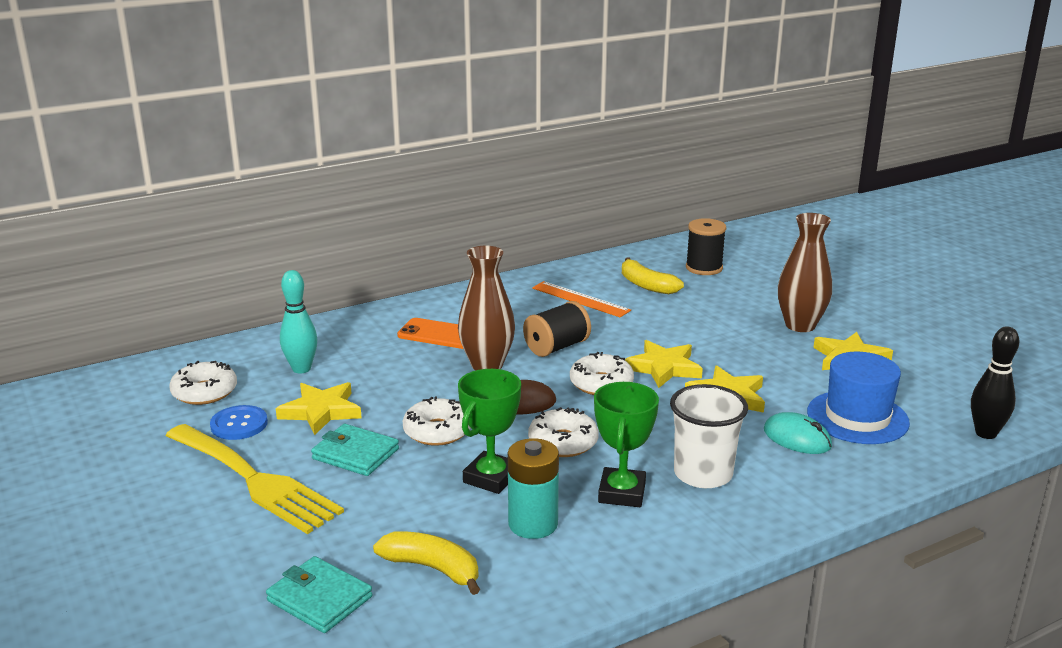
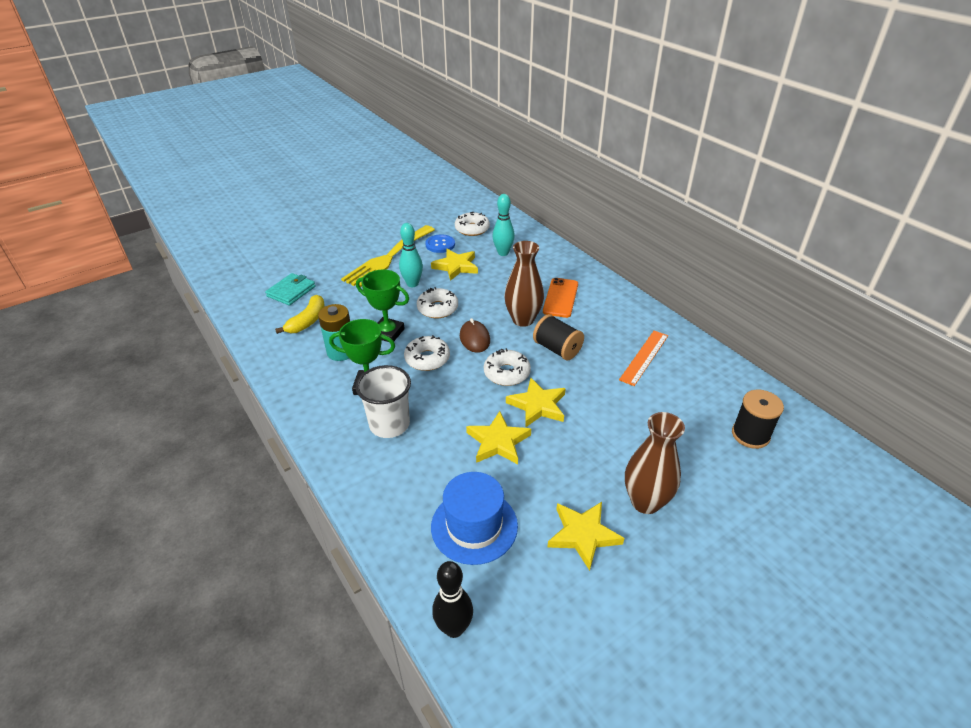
camera: 85 degrees right, 15 degrees up
turquoise wallet [311,424,399,476] -> turquoise bowling pin [399,223,423,287]
yellow banana [622,257,684,294] -> none
turquoise mouse [764,412,832,454] -> none

